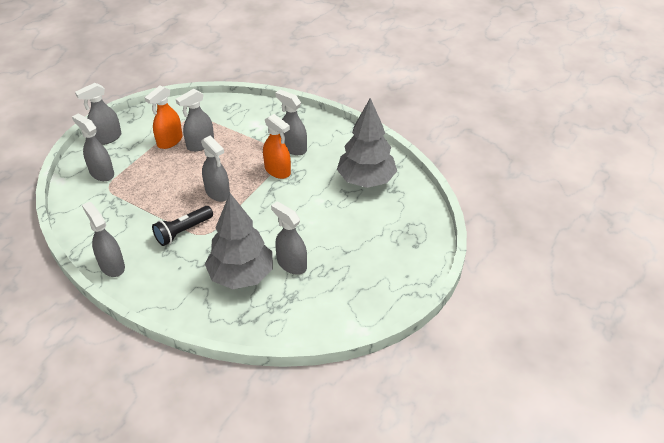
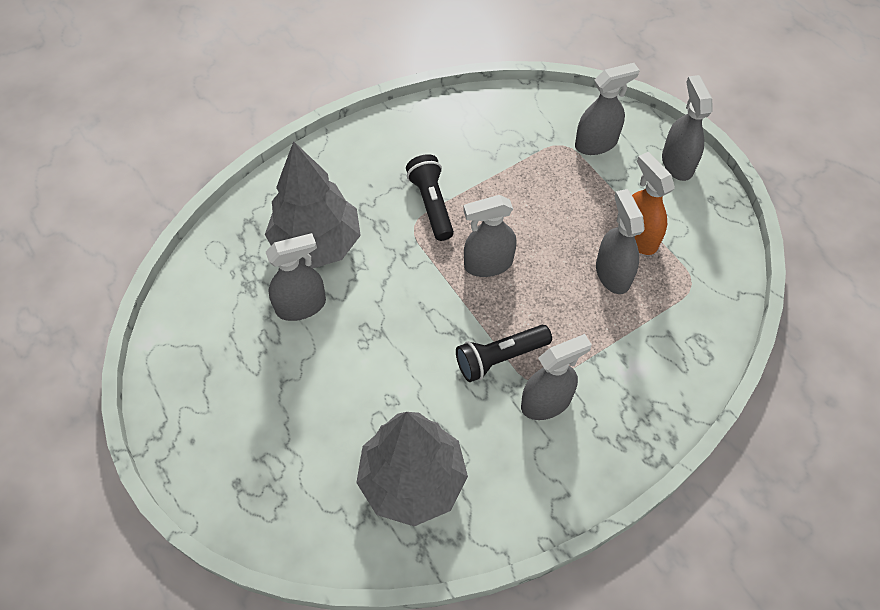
camera: 115 degrees right, 15 degrees up
grey spray bottle [82,202,125,277] -> none
orange spray bottle [263,114,291,179] -> black flashlight [456,325,552,382]

